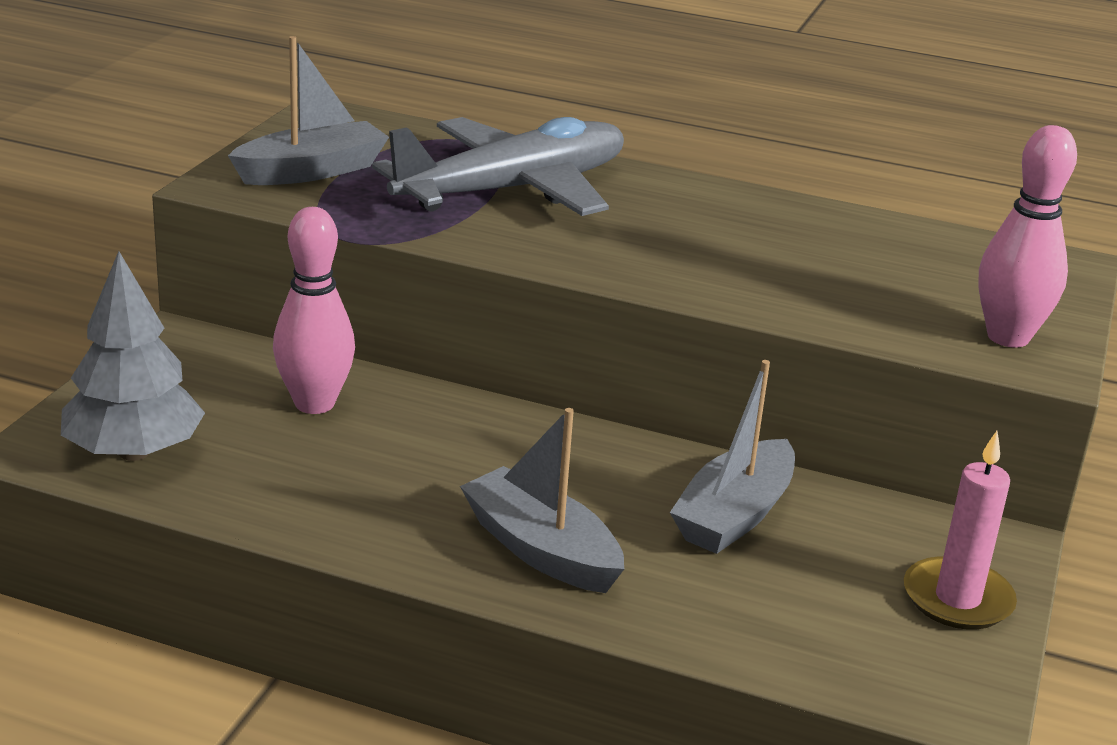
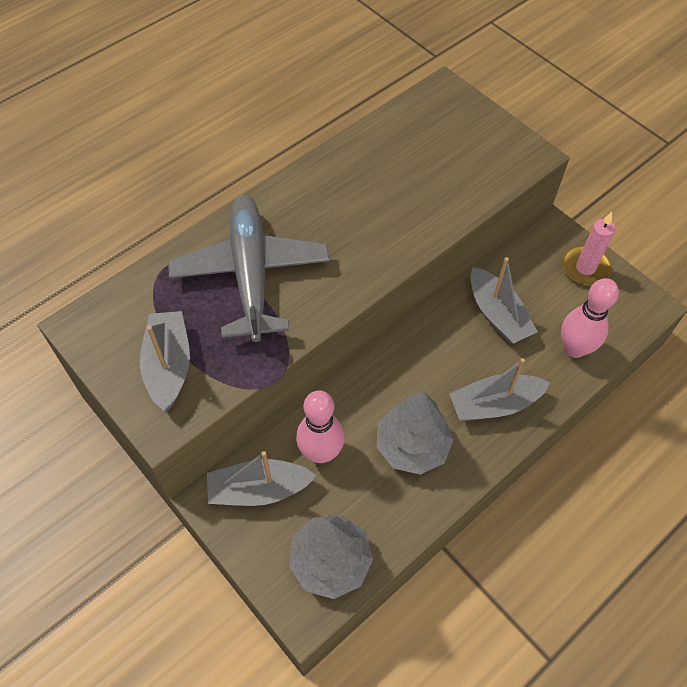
camera: 60 degrees left, 30 degrees up
pink bowling pin [978,125,1077,347] -> pink bowling pin moved to [561,278,619,358]
none -> grey boat [207,451,316,506]
none -> grey tree [376,392,454,475]

